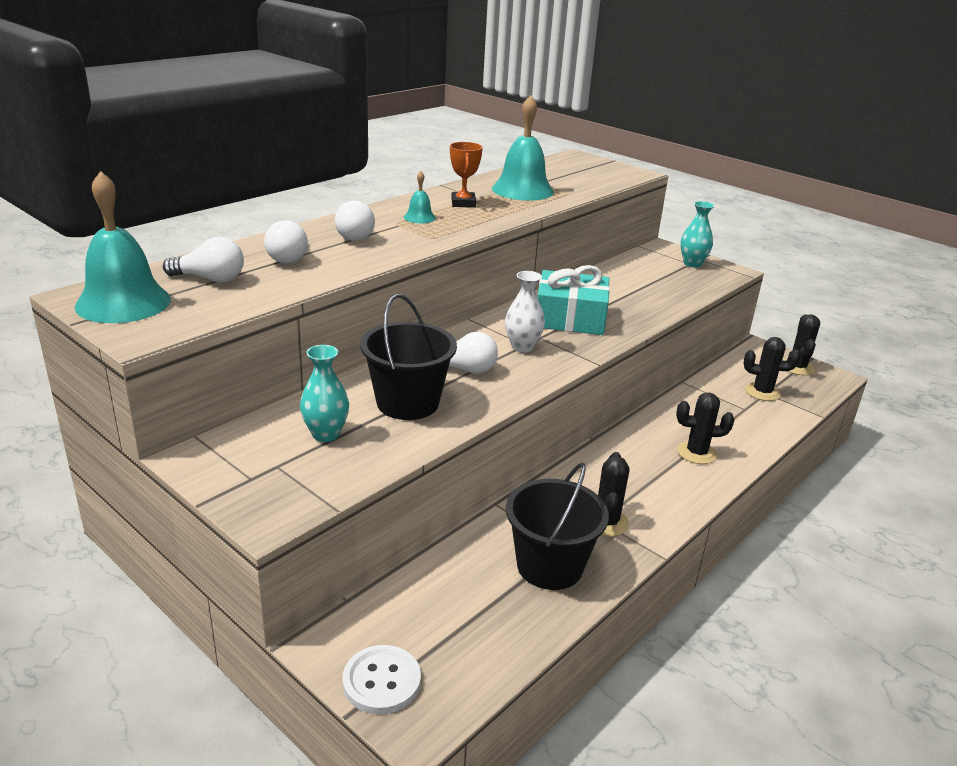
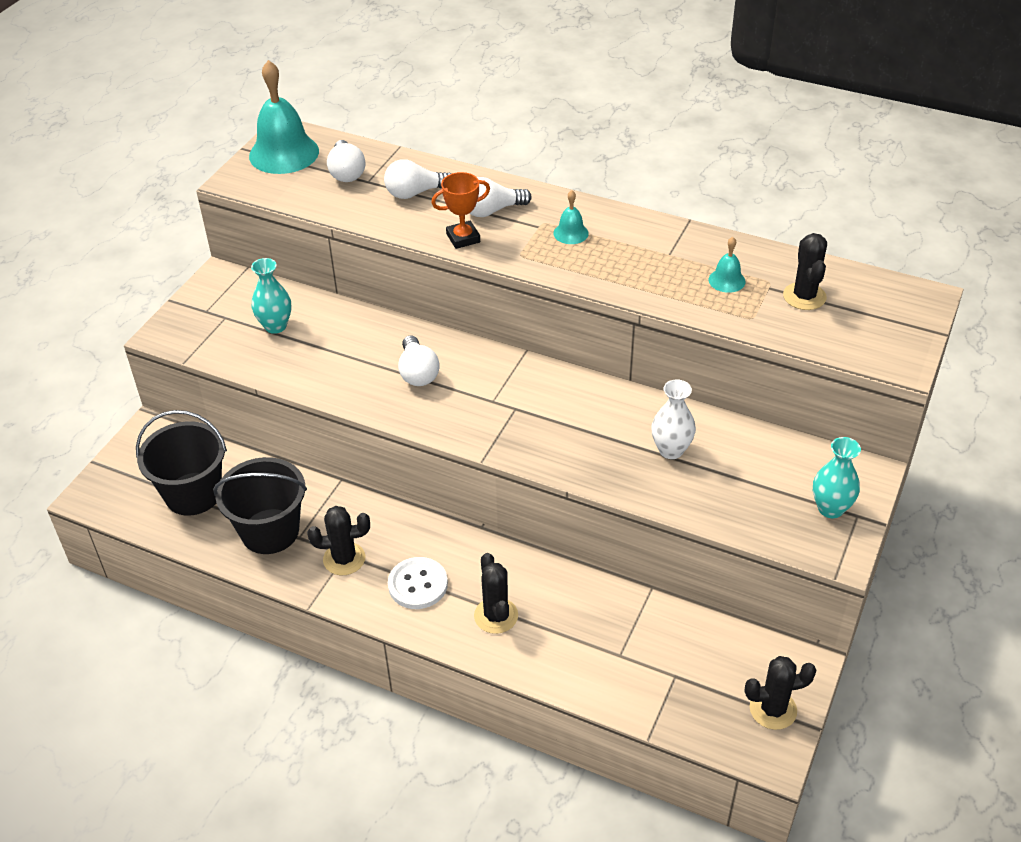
camera: 75 degrees right, 15 degrees up
white button [343,645,421,714] -> white button moved to [388,557,448,609]
black bucket [360,294,457,420] -> black bucket moved to [136,410,227,515]
orange trophy [450,142,483,208] -> orange trophy moved to [431,172,490,249]
turquoise bell [492,95,554,201] -> turquoise bell [708,237,746,293], size x0.47
white vase [505,271,545,353] -> white vase moved to [651,380,696,459]
turquoise gift [537,265,610,335] -> none
black cactus [744,337,800,401] -> black cactus moved to [783,233,827,310]

